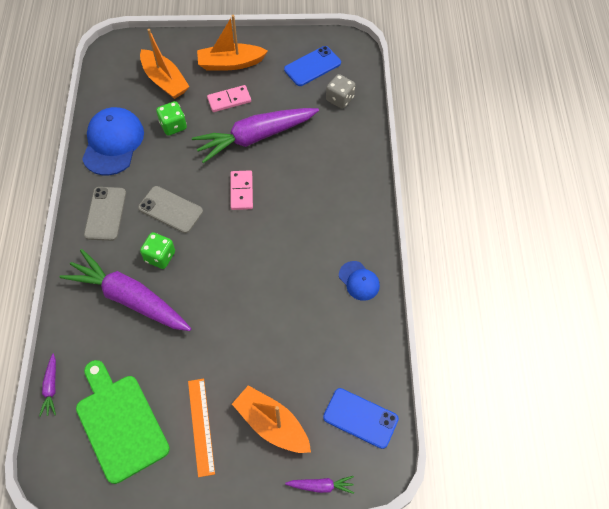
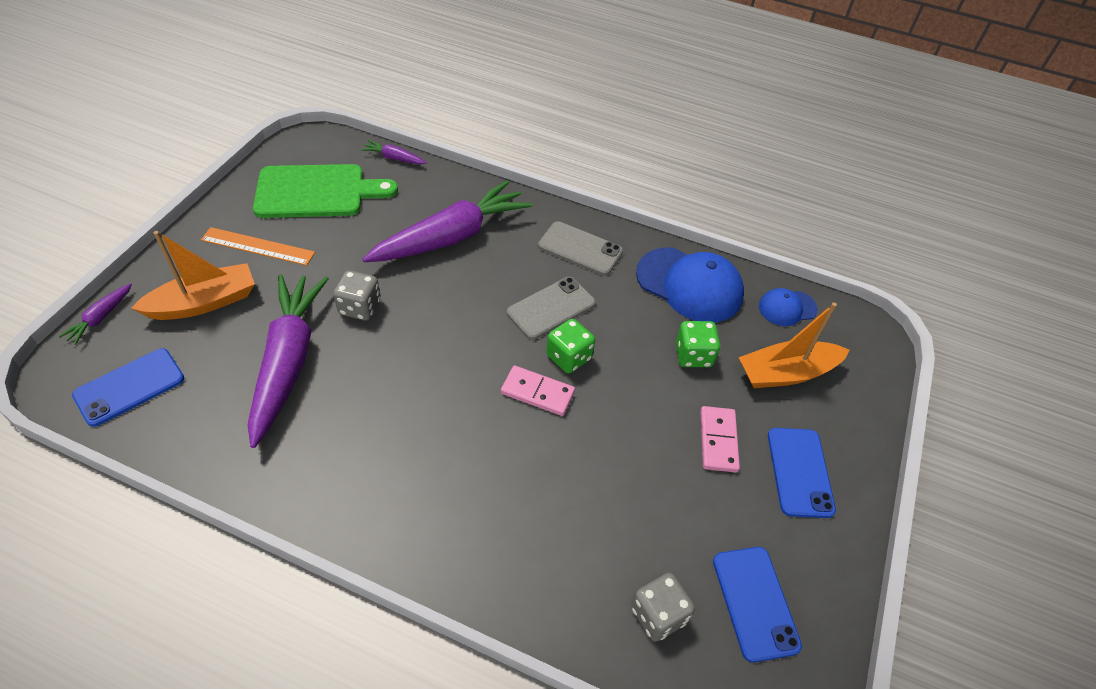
camera: 110 degrees right, 10 degrees down
green dice [140,232,175,269] -> green dice moved to [546,319,595,373]
purple carrot [192,108,319,163] -> purple carrot moved to [248,274,329,448]
orange boat [197,15,268,70] -> blue phone [768,428,836,518]
blue cap [339,261,380,301] -> blue cap moved to [759,288,818,326]
none -> grey dice [333,270,381,321]

